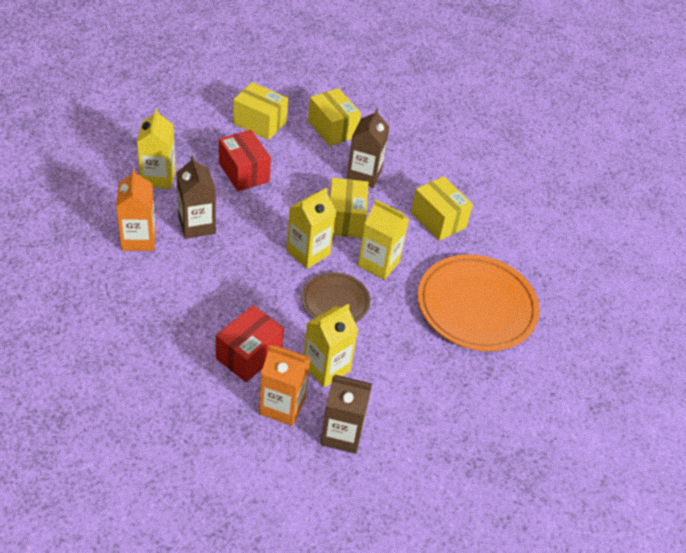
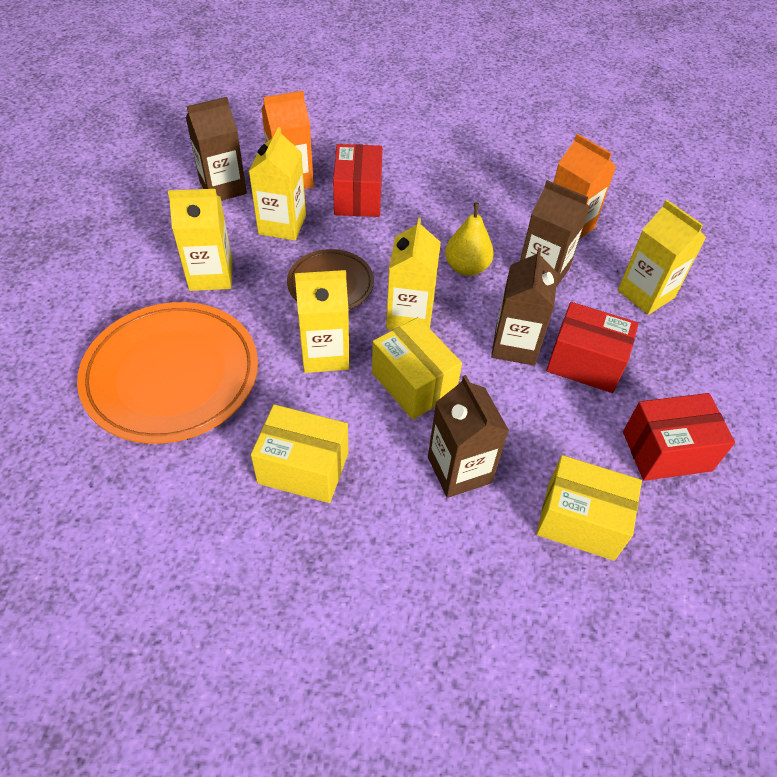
camera: 145 degrees right, 5 degrees up
yellow box [233,82,288,140] -> red box [623,393,735,481]
none -> yellow carton [168,189,232,291]
none -> yellow pear [445,203,494,276]
none -> brown carton [491,248,558,366]

